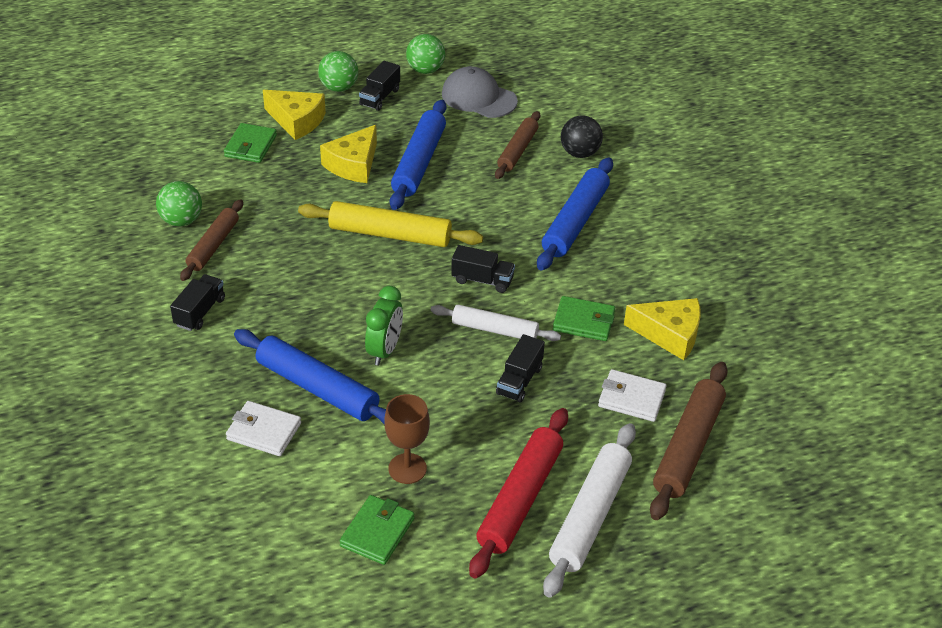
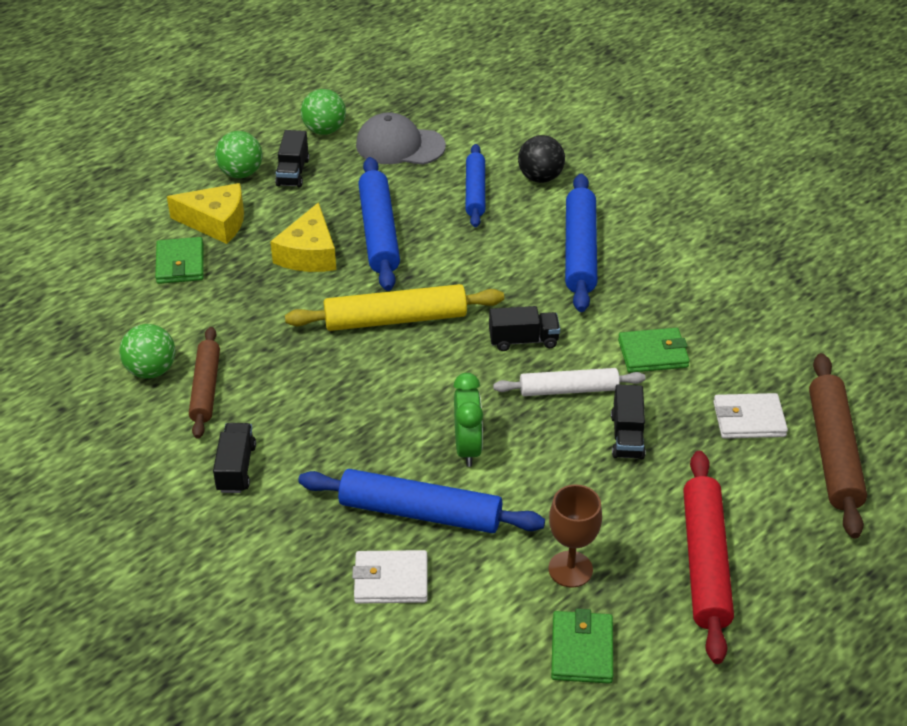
camera: 20 degrees left, 0 degrees up
brown rolling pin [495,111,541,179] -> blue rolling pin [465,144,485,227]
white rolling pin [543,423,636,598] -> none
yellow cheese [624,298,701,360] -> none

